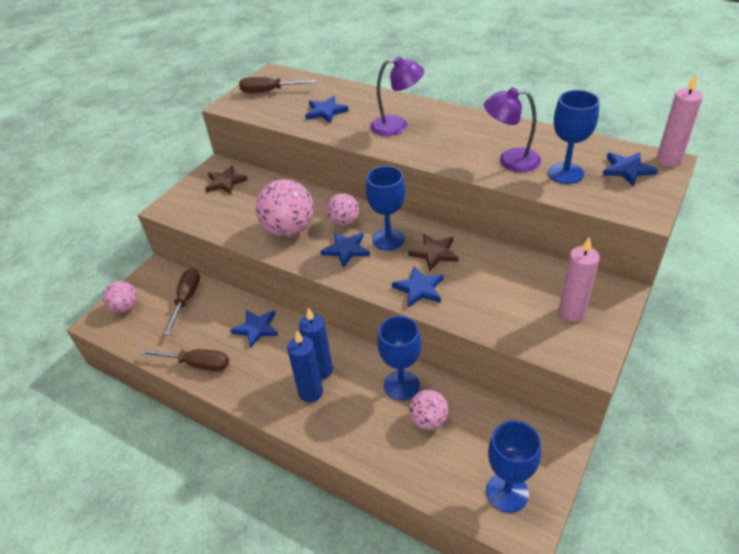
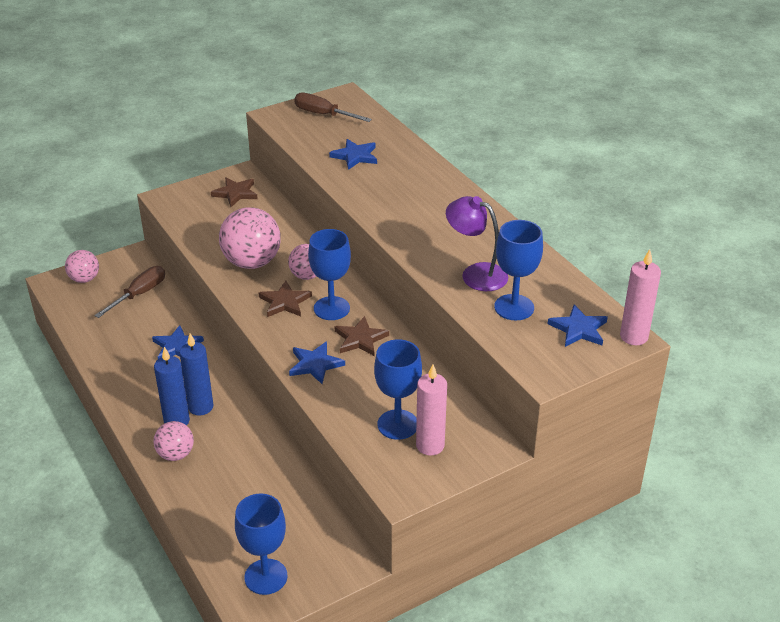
camera: 25 degrees right, 5 degrees down
brown screwdriver [139,349,229,371] -> none
blue star [321,232,370,268] -> brown star [259,281,312,317]
purple lamp [370,56,424,136] -> none
blue goblet [377,316,421,401] -> blue goblet moved to [374,339,422,440]
pink ball [409,390,448,430] -> pink ball moved to [153,421,194,461]

